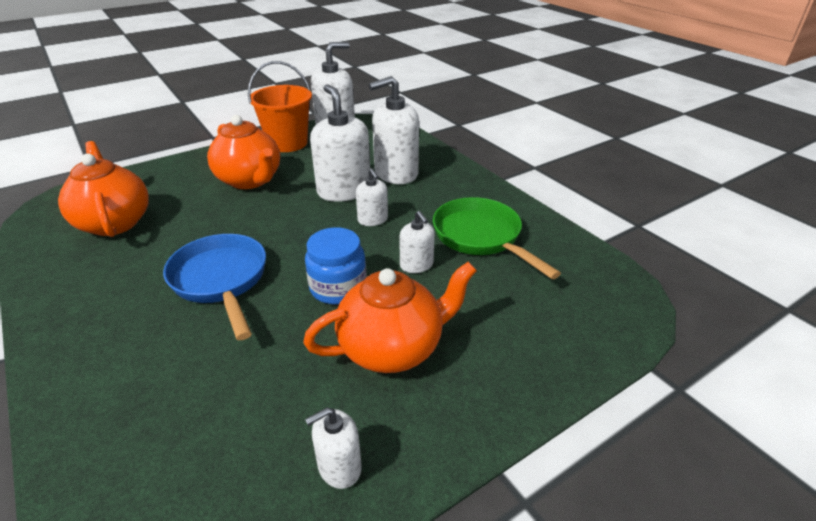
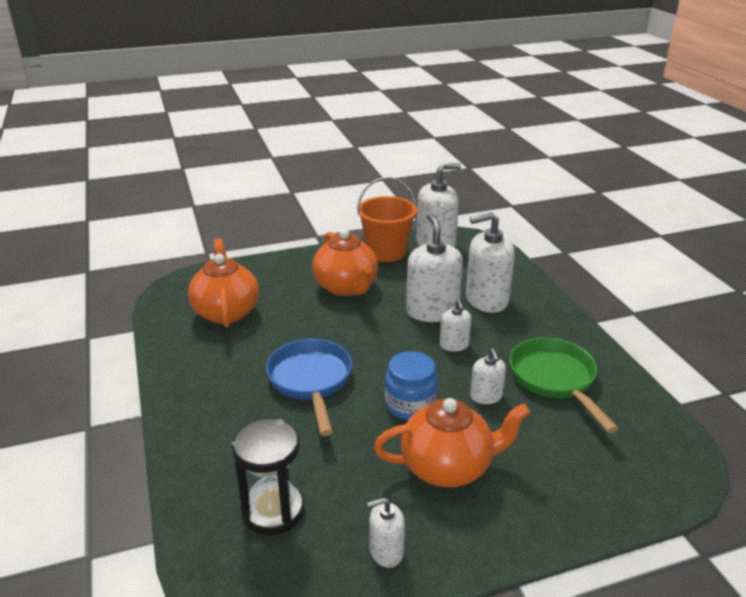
camera: 15 degrees right, 5 degrees down
none -> black hourglass [232,419,305,535]

